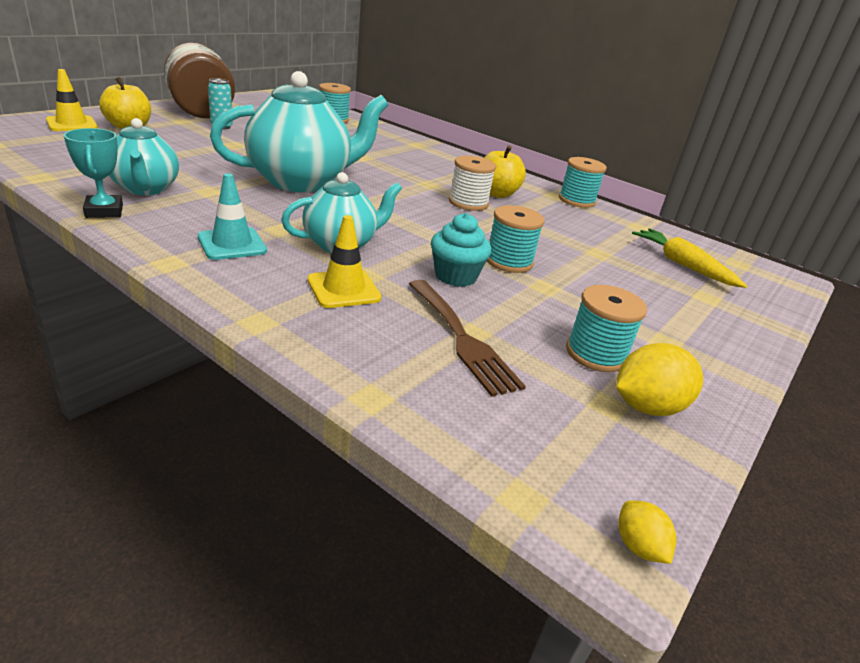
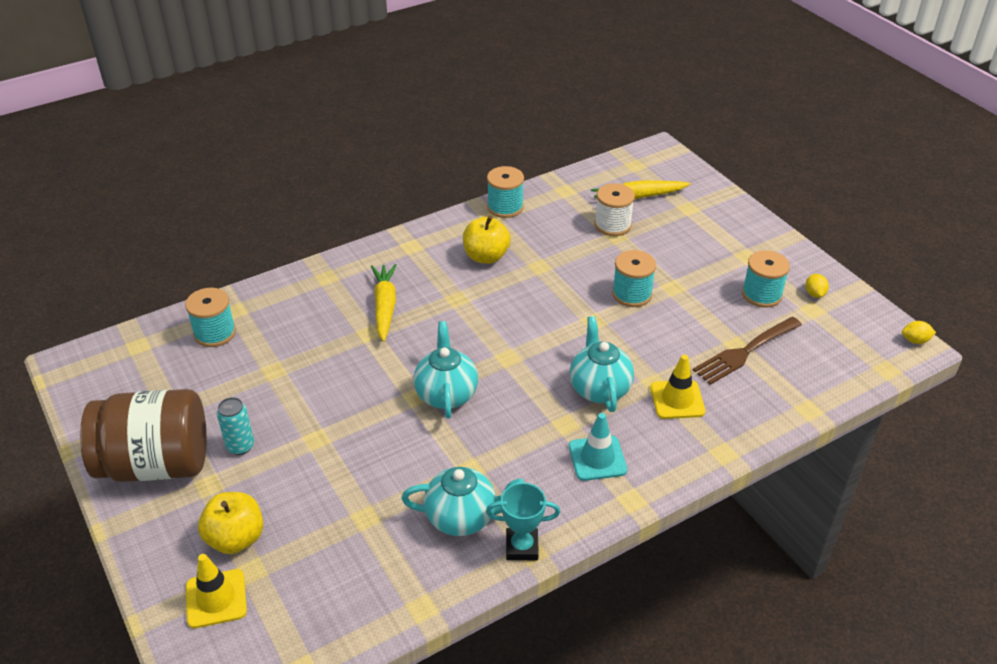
camera: 65 degrees left, 10 degrees up
turquoise teapot [210,71,388,192] -> turquoise teapot [414,321,478,418], size x0.59
brown fork [409,280,526,397] -> brown fork turned 150 degrees clockwise [693,317,802,385]
turquoise cupcake [431,213,491,287] -> none
white spool [449,156,496,211] -> white spool moved to [594,183,635,236]
yellow lemon [616,343,703,416] -> yellow lemon [805,274,829,298], size x0.54
none -> yellow carrot [371,264,397,342]

